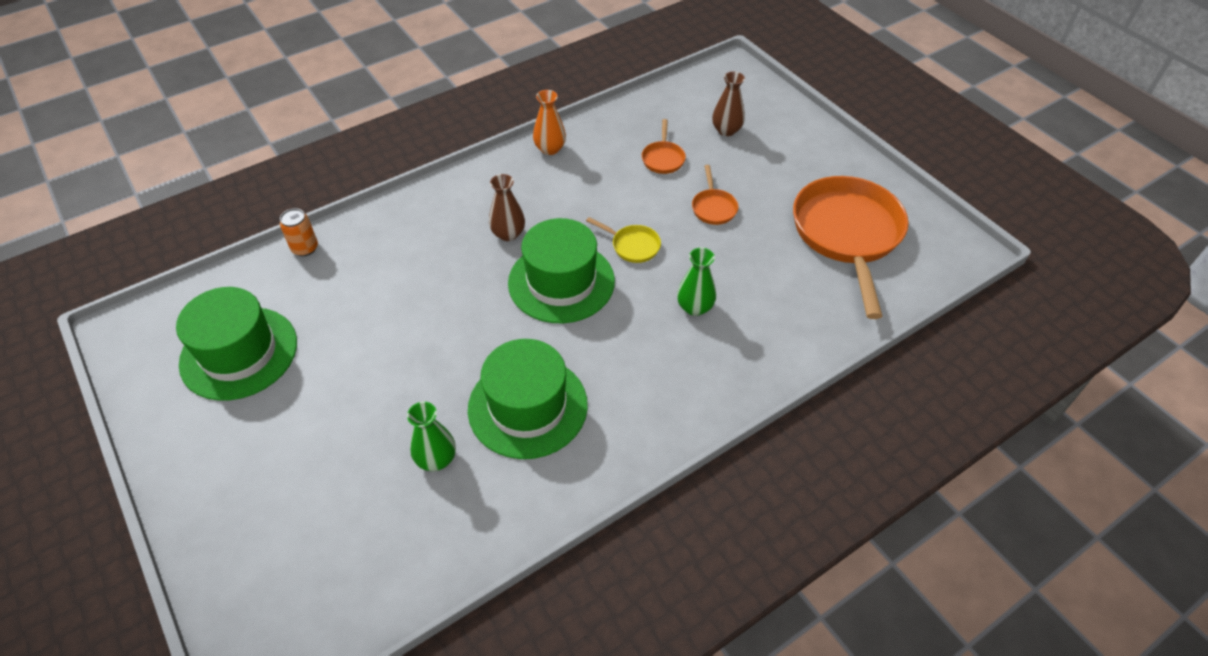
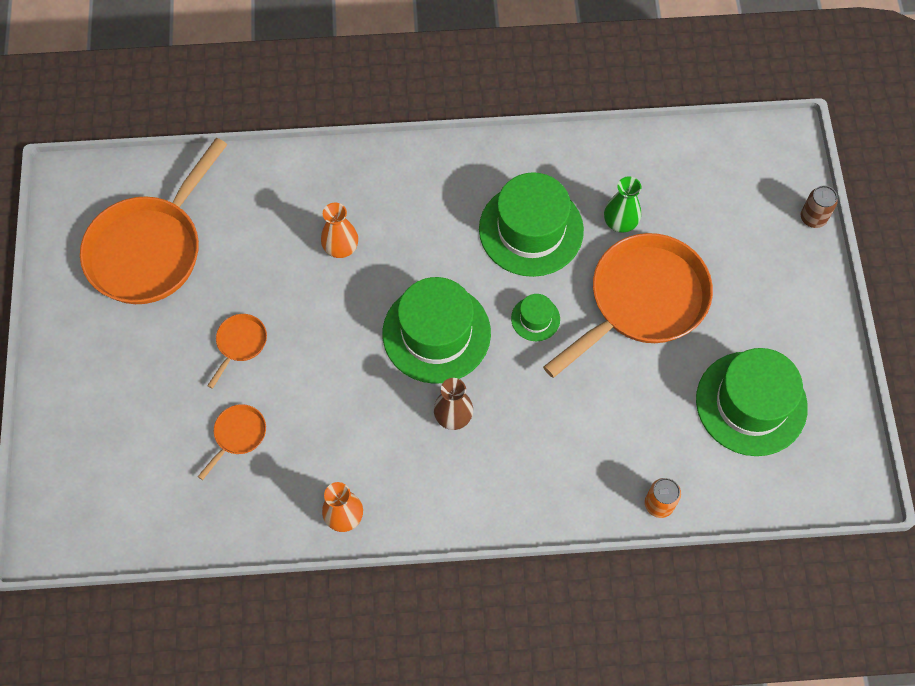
camera: 150 degrees left, 15 degrees up
yellow pan [586,217,661,263] -> none
green vase [677,247,716,316] -> orange vase [321,203,358,258]
brown vase [712,71,745,136] -> none
none -> green hat [511,294,560,341]
none -> orange pan [543,233,713,378]
none -> brown can [801,186,838,228]

